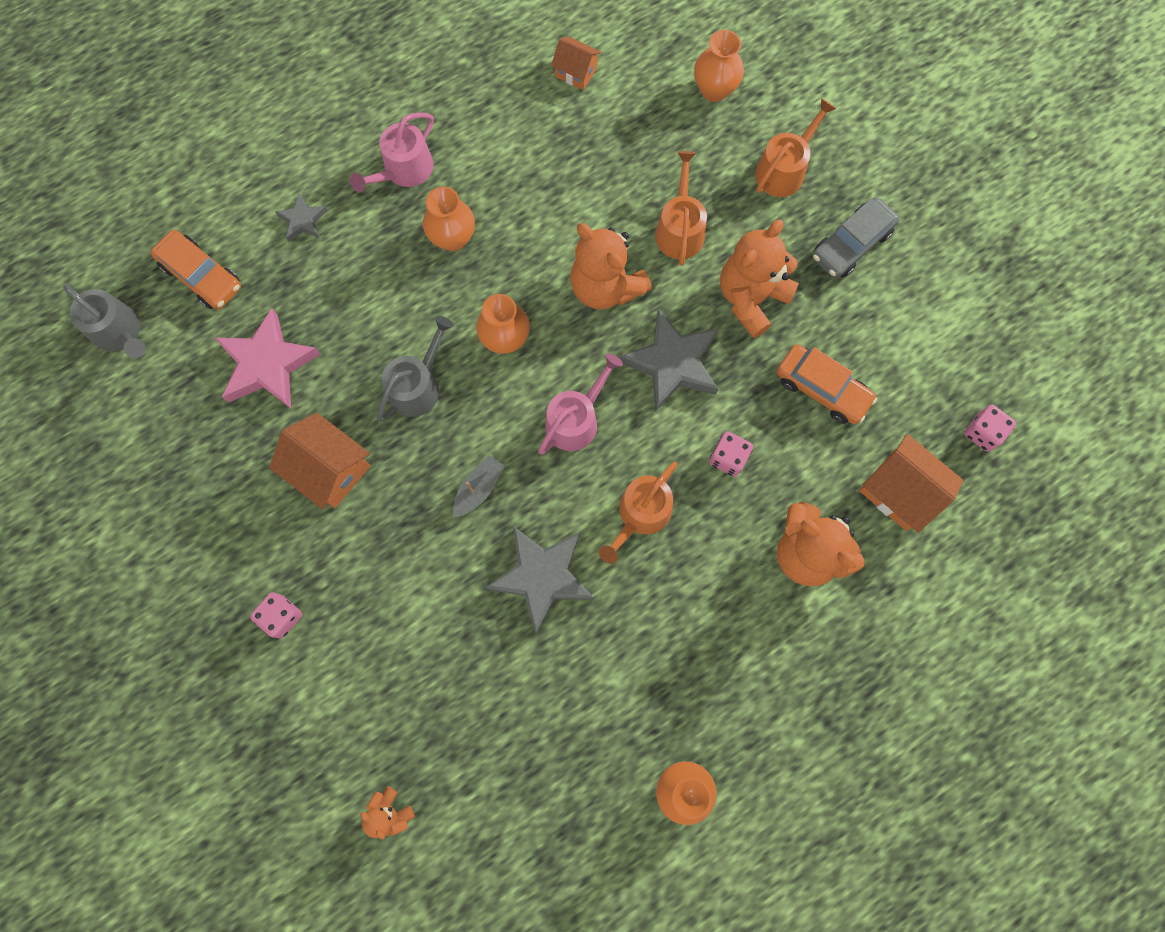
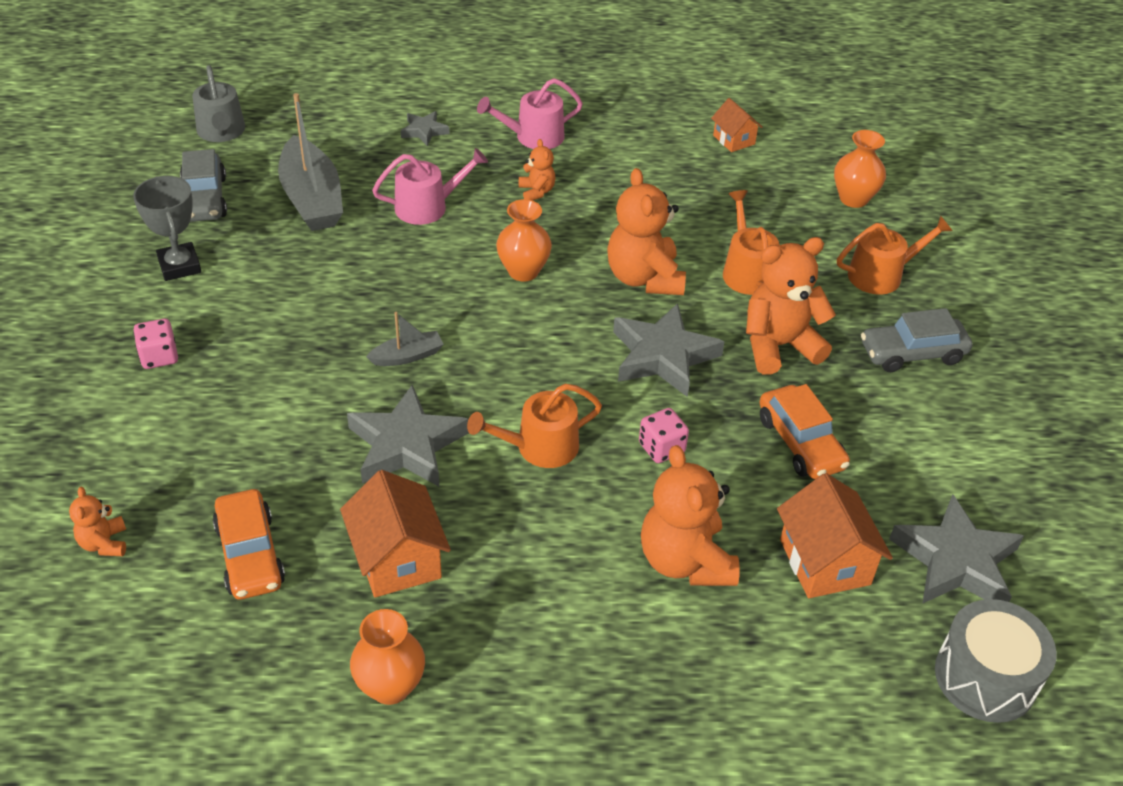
camera: 30 degrees right, 30 degrees down
orange car [151,230,241,309] -> orange car moved to [213,489,285,599]
pink star [215,308,320,408] -> grey boat [278,93,343,231]
orange house [269,413,370,510] -> orange house moved to [340,470,451,597]
grey watering can [377,316,454,421] -> none
orange vase [423,187,475,251] -> orange teddy bear [519,139,556,201]
pink watering can [538,353,623,455] -> pink watering can moved to [372,148,488,225]
orange watering can [655,151,707,266] -> orange watering can turned 45 degrees counterclockwise [723,190,780,295]
pink dice [964,405,1016,452] -> grey star [889,495,1024,604]
none -> grey trophy [133,176,201,281]
none -> grey car [180,149,227,222]
none -> grey drum [935,599,1057,723]

